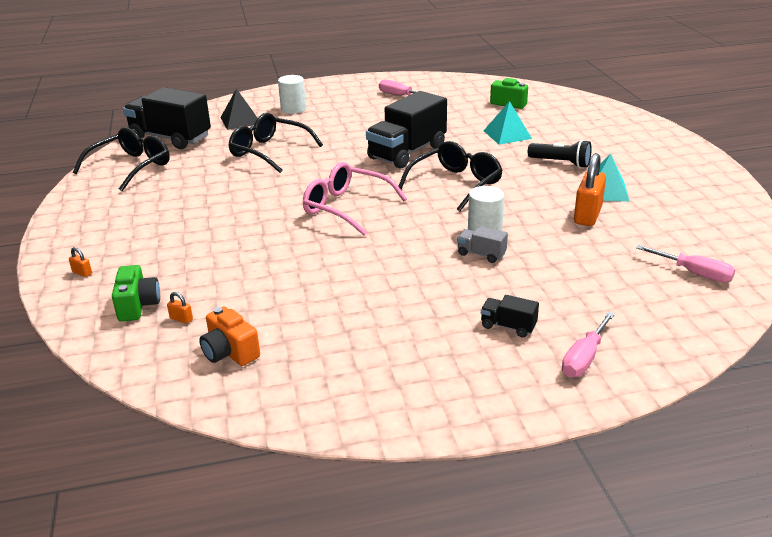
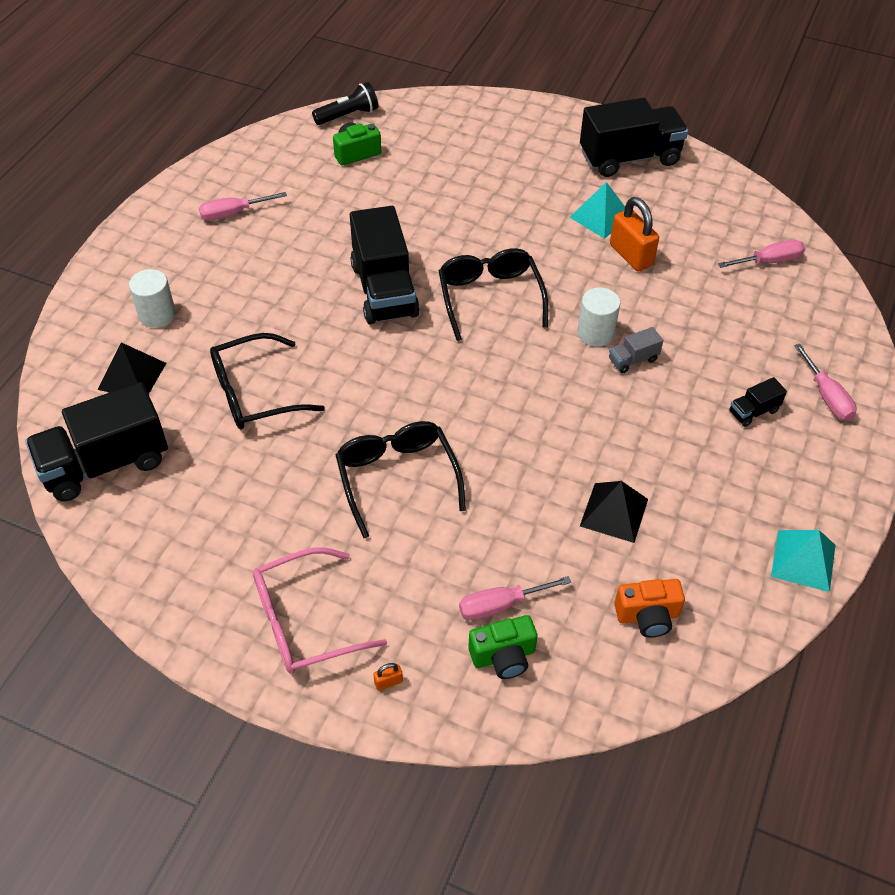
camera: 55 degrees left, 20 degrees up
black glasses [73,127,170,191] -> black glasses moved to [336,421,466,538]
green camera [112,265,160,321] -> green camera turned 135 degrees clockwise [468,615,538,679]
orange padlock [167,292,193,324] -> none
pink glasses [303,162,407,236] -> pink glasses moved to [253,547,387,674]
turquoise pyramid [484,101,532,145] -> turquoise pyramid moved to [771,530,835,592]
black flashlight [528,140,592,168] -> black flashlight moved to [312,82,378,125]
none -> pink screwdriver [459,576,571,620]
none -> black truck [580,98,688,177]
none -> black pyramid [580,481,648,543]

